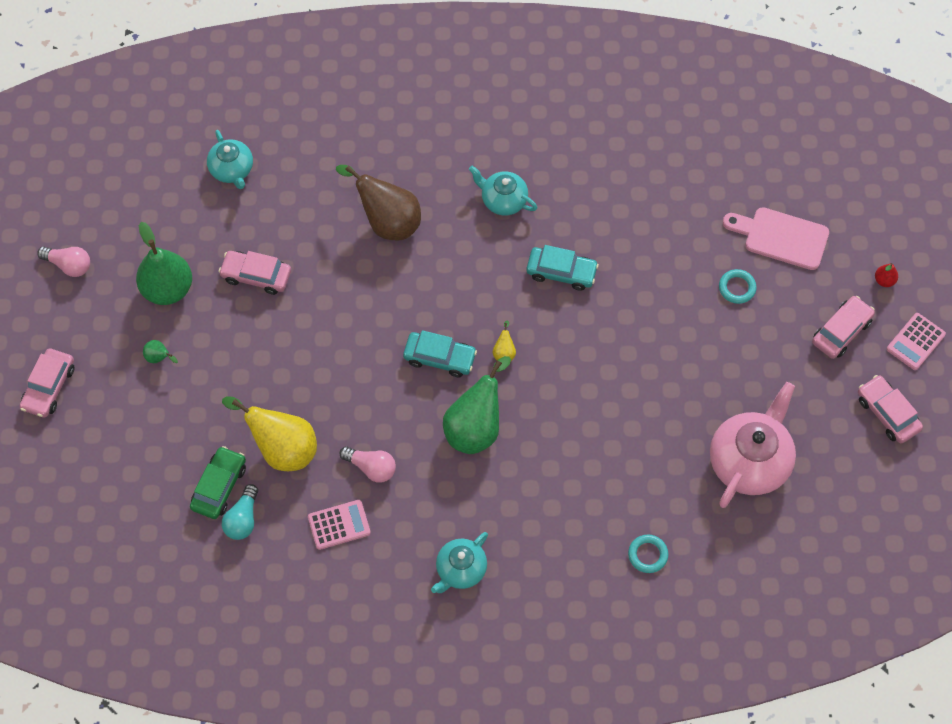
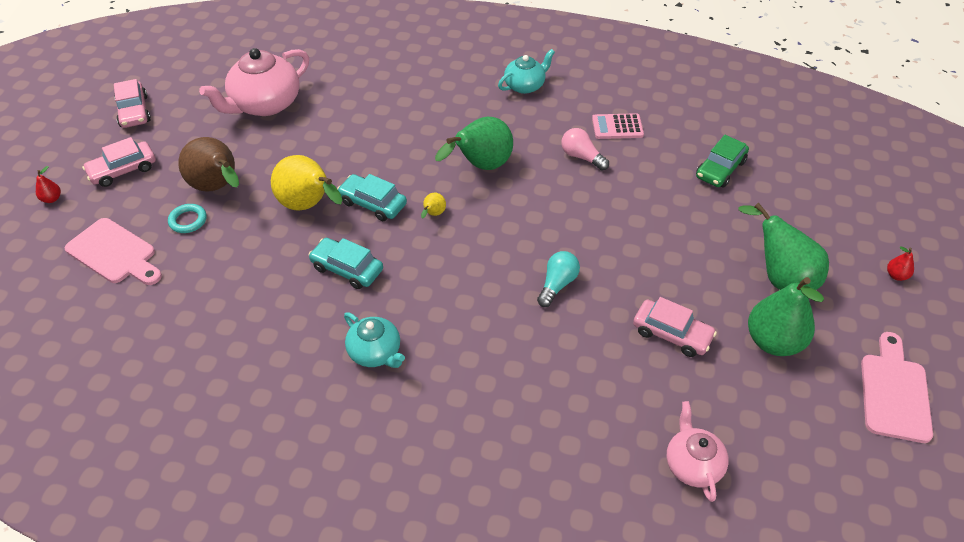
camera: 165 degrees left, 15 degrees down
pink car [20,348,75,417] -> red pear [887,246,914,281]
pink light bulb [37,246,90,277] -> pink cutting board [861,332,933,443]
green pear [143,340,178,363] -> green pear [738,202,829,290], size x2.38
turquoise teapot [207,130,253,189] -> pink teapot [667,401,729,502]
yellow pear [222,397,317,471] -> yellow pear moved to [271,155,343,211]
turquoise light bulb [222,484,258,540] -> turquoise light bulb moved to [537,251,580,307]
brown pear [336,165,421,241] -> brown pear moved to [178,137,239,192]
turquoise car [403,330,477,377] -> turquoise car moved to [337,174,407,221]
turquoise ring [628,535,668,573] -> none
pink calculator [887,313,946,370] -> none

